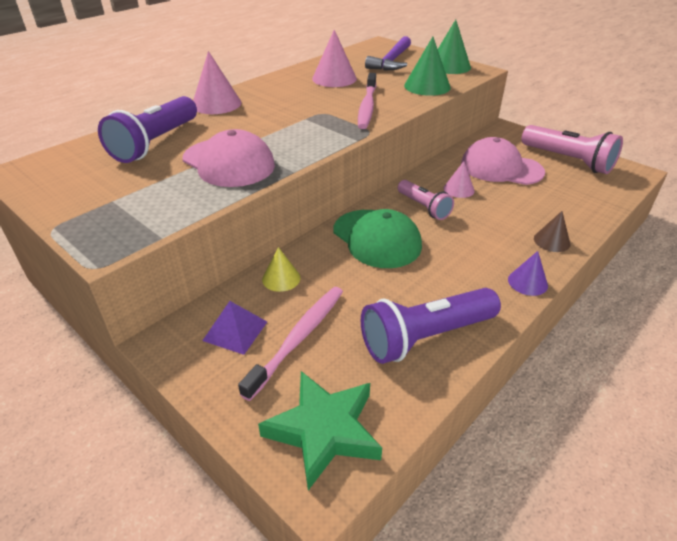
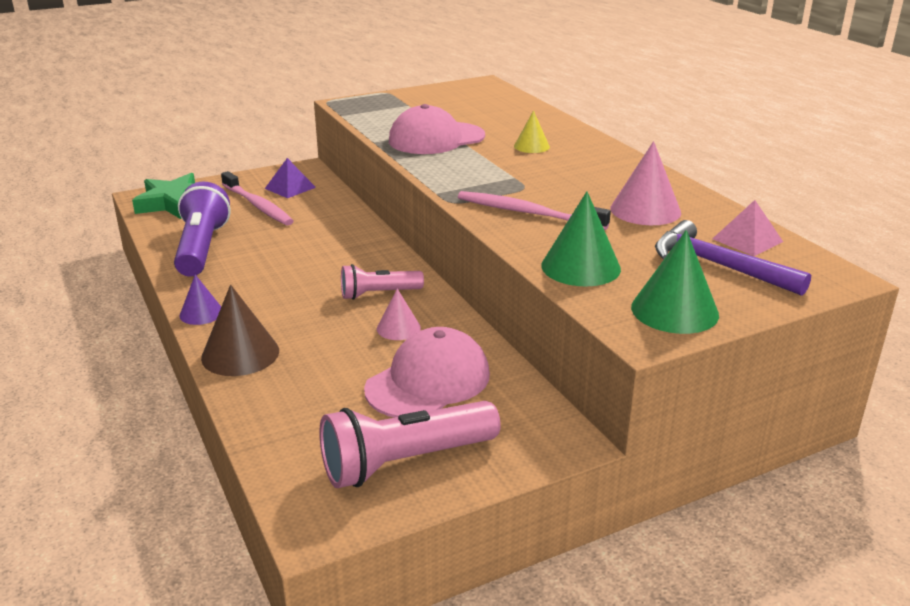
camera: 110 degrees right, 10 degrees down
purple flashlight [98,96,197,163] -> none
pink cone [193,51,241,114] -> none
yellow cone [262,247,300,292] -> yellow cone moved to [514,110,550,153]
green cap [334,209,422,268] -> none
brown cone [534,211,570,252] -> brown cone [201,285,279,376], size x1.66
none -> pink pyramid [712,200,783,256]

